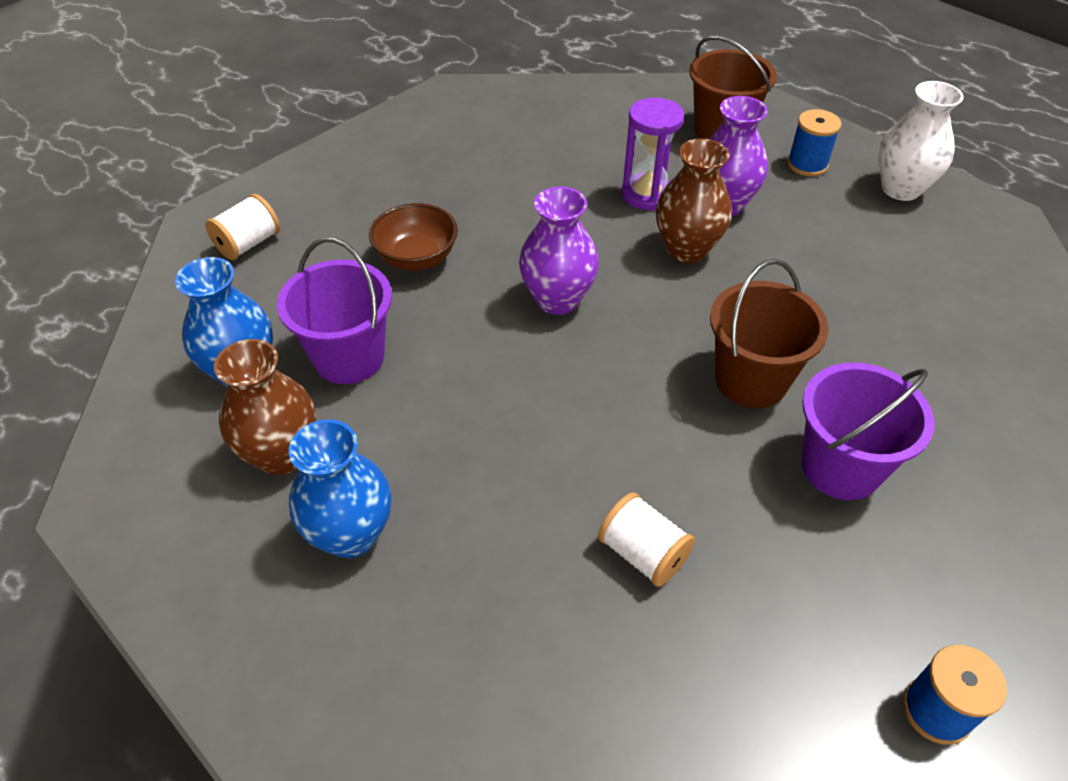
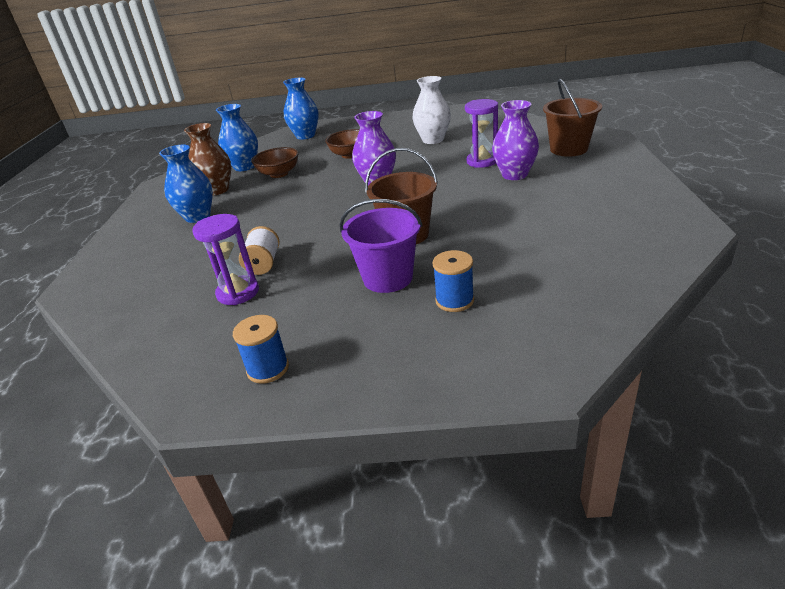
camera: 50 degrees right, 15 degrees down
white spool [205,194,280,260] -> blue vase [283,78,319,140]
purple bucket [277,237,392,384] -> brown bowl [251,147,298,178]
brown vase [656,138,732,263] -> none
blue spool [787,109,841,176] -> blue spool moved to [432,250,474,312]
white vase [878,81,964,201] -> white vase moved to [413,76,451,144]
none -> purple hourglass [192,214,259,305]

